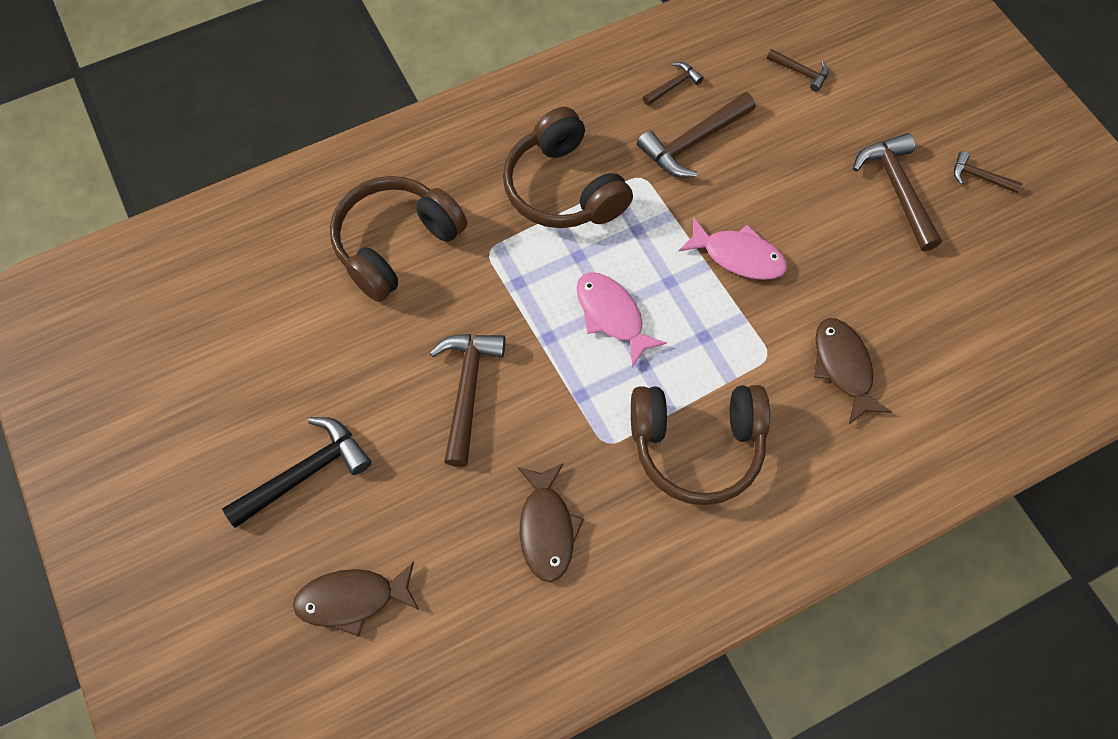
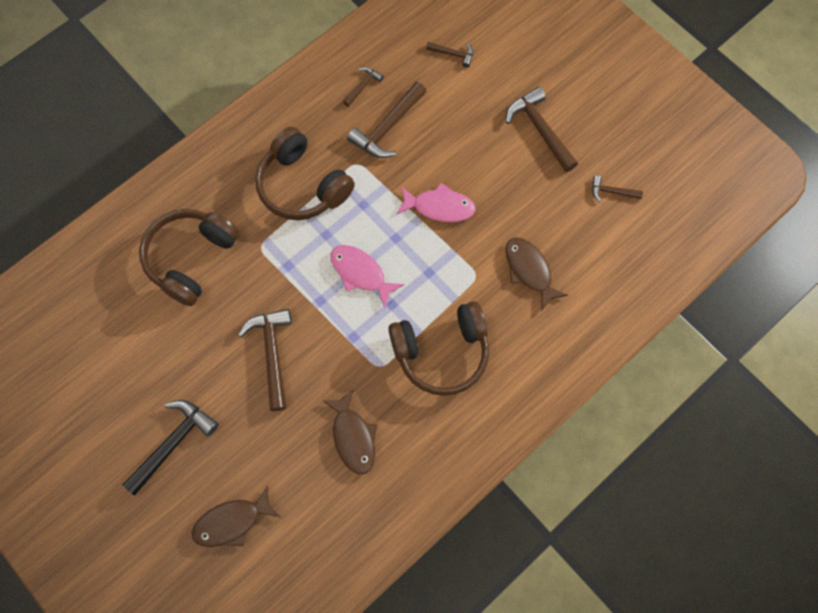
camera: 15 degrees left, 5 degrees up
brown hammer [954,151,1022,193] -> brown hammer moved to [592,176,643,202]

